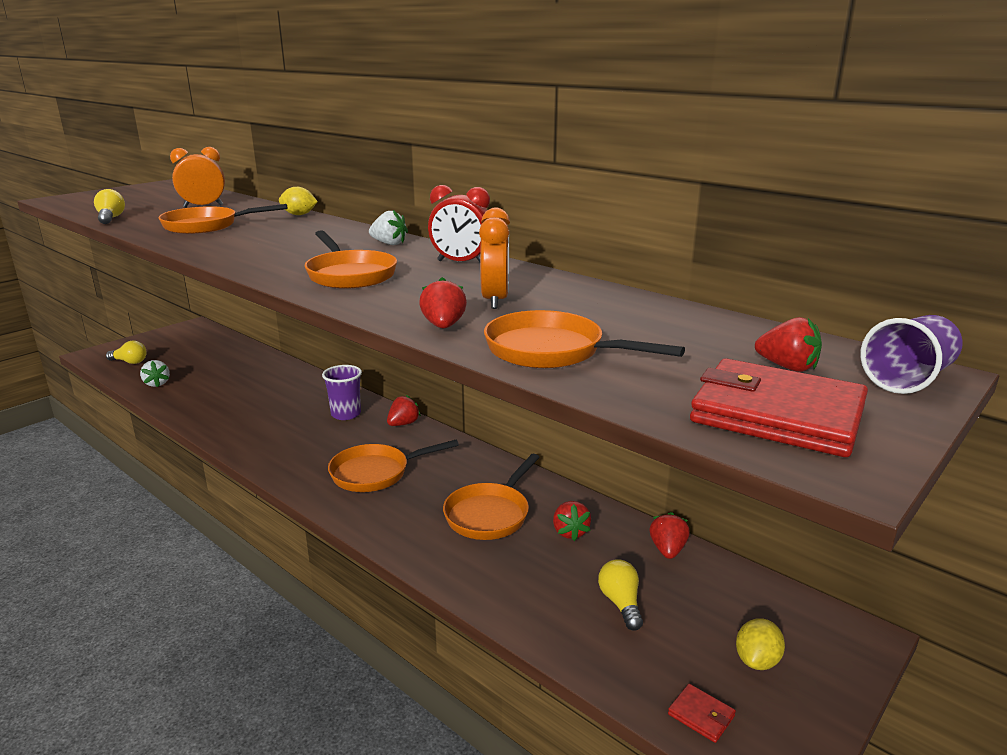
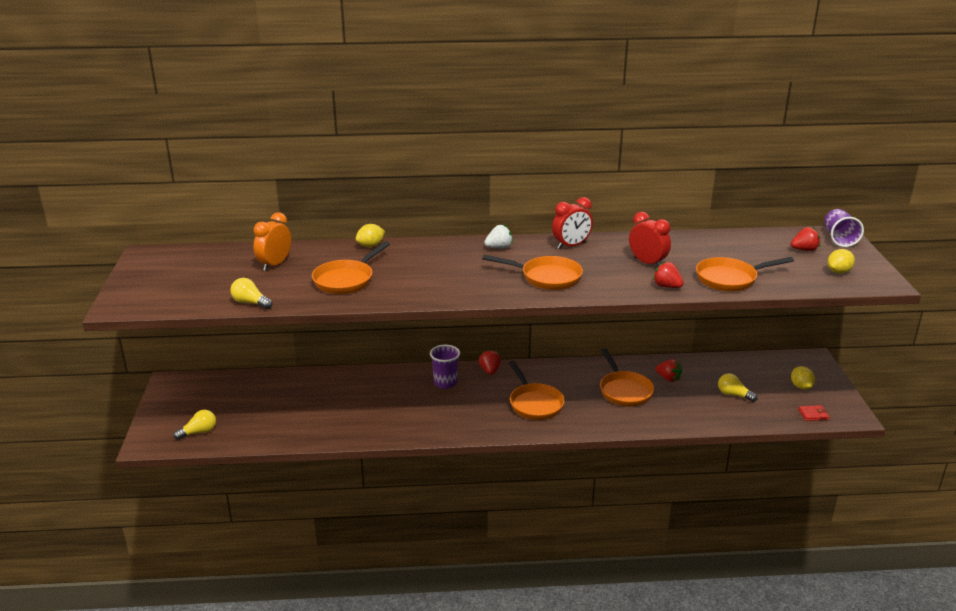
camera: 45 degrees left, 5 degrees up
white strawberry [140,360,170,387] -> none
orange pan [328,440,459,492] -> orange pan turned 45 degrees counterclockwise [509,361,565,420]
orange clock [479,207,510,309] -> red clock [629,212,671,267]
red strawberry [650,512,690,559] -> none
red wallet [690,358,868,457] -> yellow lemon [827,249,855,274]

